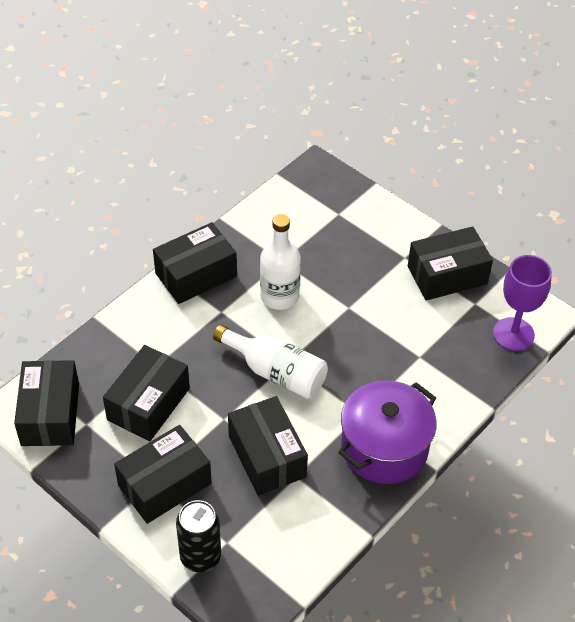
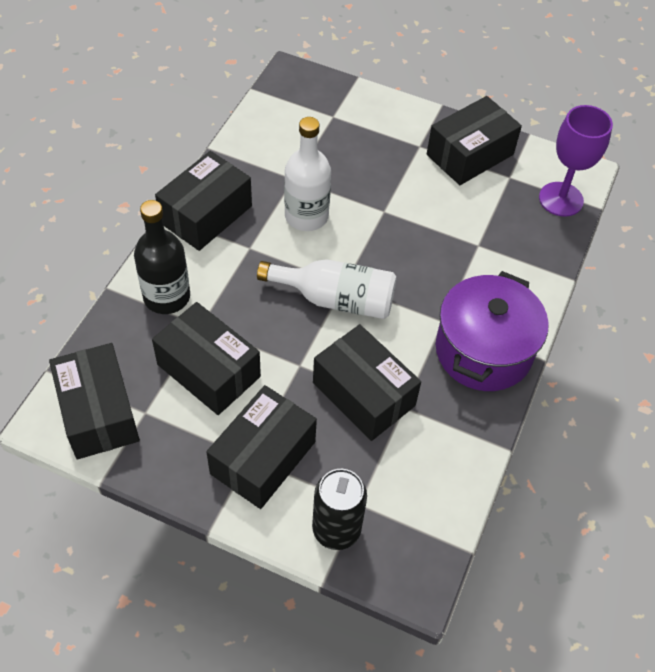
camera: 20 degrees left, 5 degrees up
black box [103,345,190,441] -> black box turned 60 degrees counterclockwise [152,302,261,415]
none -> black bottle [134,200,190,314]

